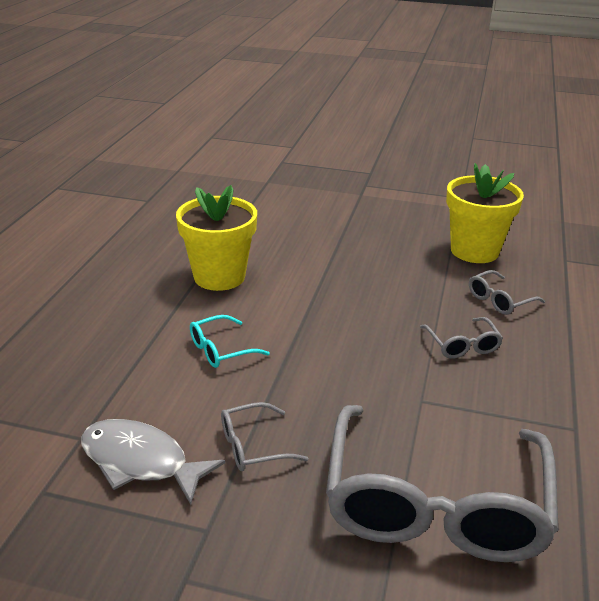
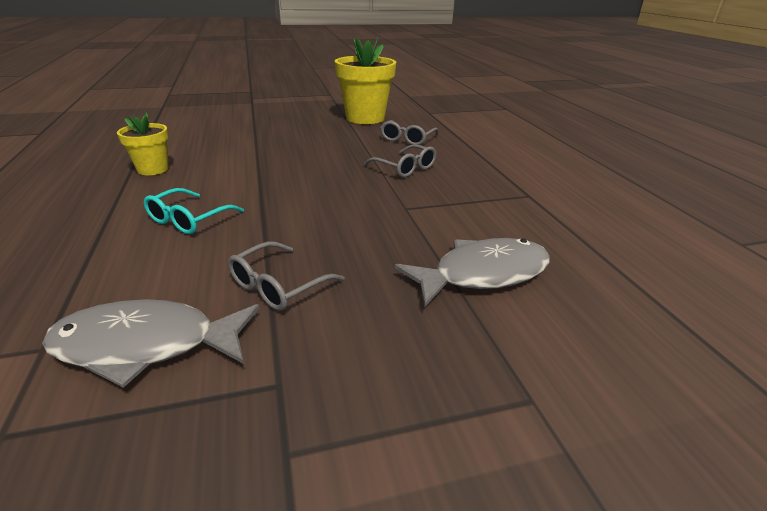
camera: 30 degrees left, 0 degrees up
yellow flower pot [176,185,257,291] -> yellow flower pot [117,112,169,175], size x0.55
grey glasses [326,405,559,562] -> grey fish [395,238,550,307]

